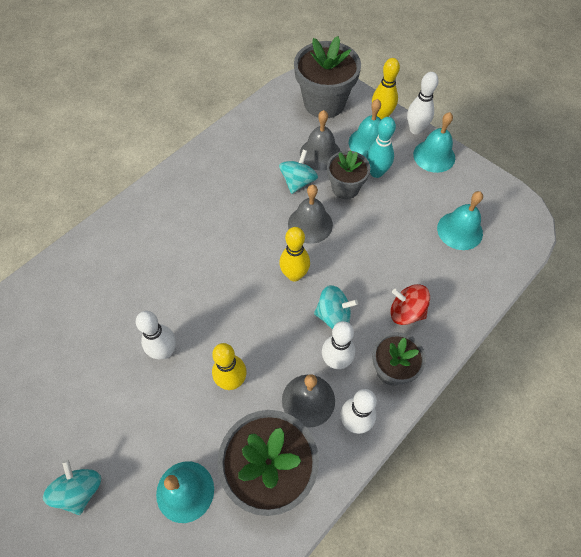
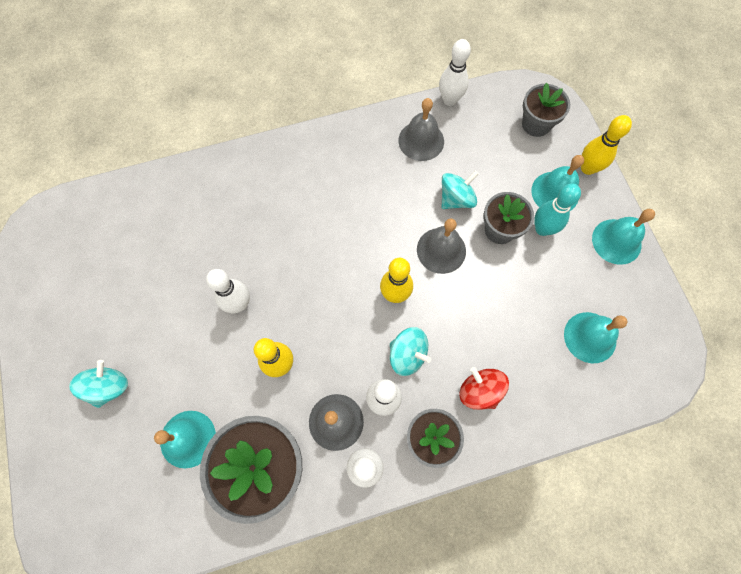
camera: 30 degrees right, 10 degrees up
grey flower pot [294,36,361,118] -> grey flower pot [522,83,570,137], size x0.60
grey bell [300,110,341,171] -> grey bell moved to [398,98,444,161]
white bowling pin [407,72,438,135] -> white bowling pin moved to [439,39,471,106]

